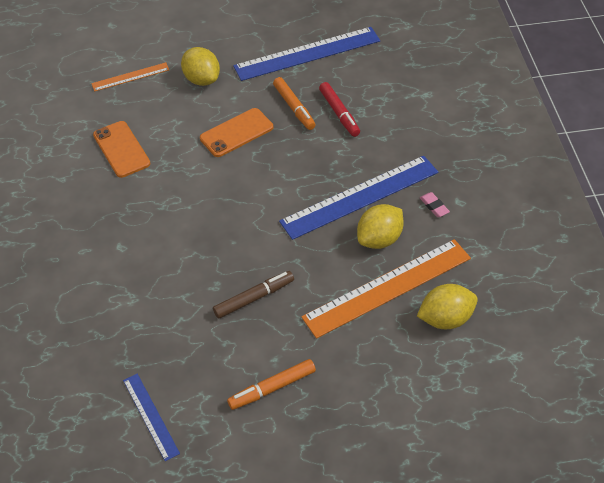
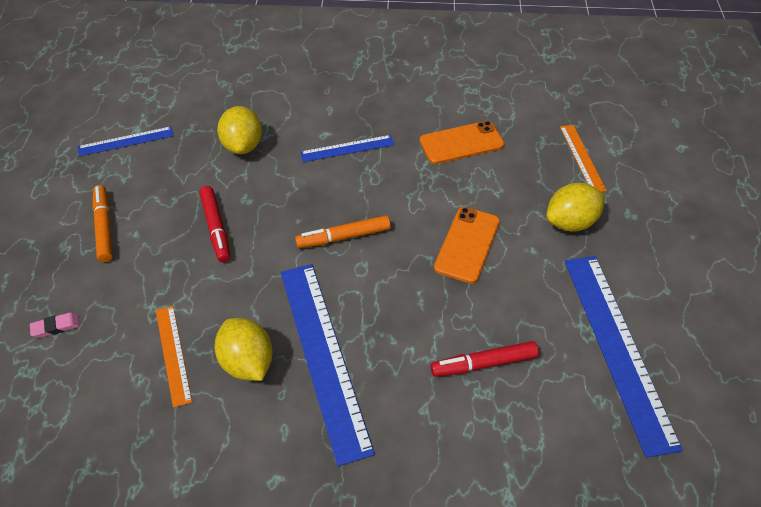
camera: 100 degrees right, 0 degrees up
orange phone [200,108,273,157] -> orange phone turned 45 degrees clockwise [434,207,500,284]
brown marker [213,271,294,319] -> red marker [199,186,230,262]
orange marker [273,77,316,130] -> orange marker moved to [295,215,391,248]
orange ruler [301,239,471,339] -> orange ruler [156,306,192,408], size x0.51
yellow lemon [417,284,478,329] -> yellow lemon moved to [217,106,262,154]
pink eraser [420,192,450,217] -> pink eraser moved to [30,313,80,338]
none -> blue ruler [300,135,394,162]

